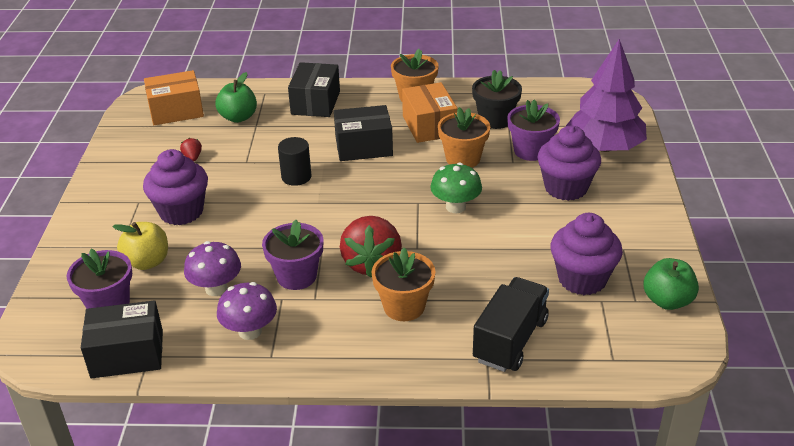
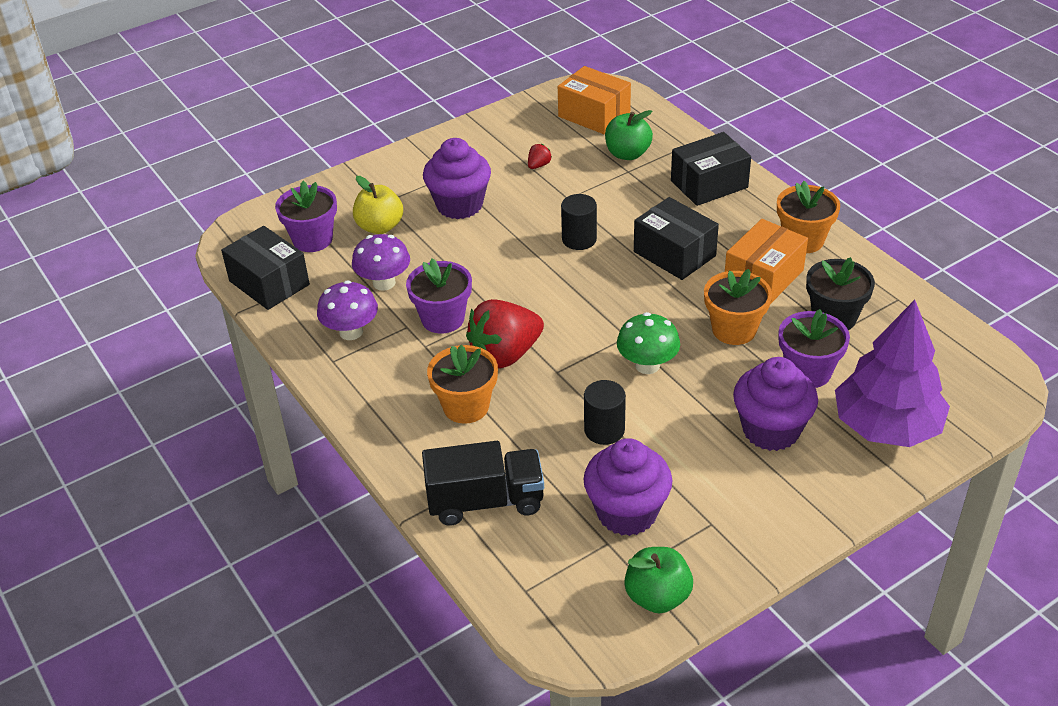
camera: 55 degrees right, 5 degrees up
none -> black cylinder [584,380,626,445]

